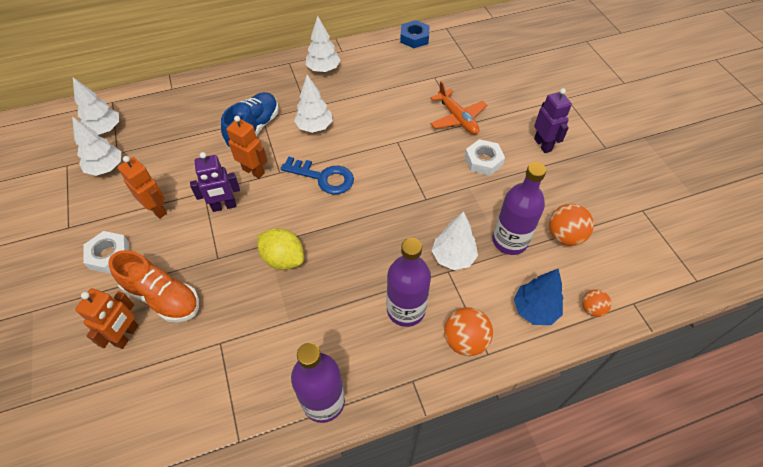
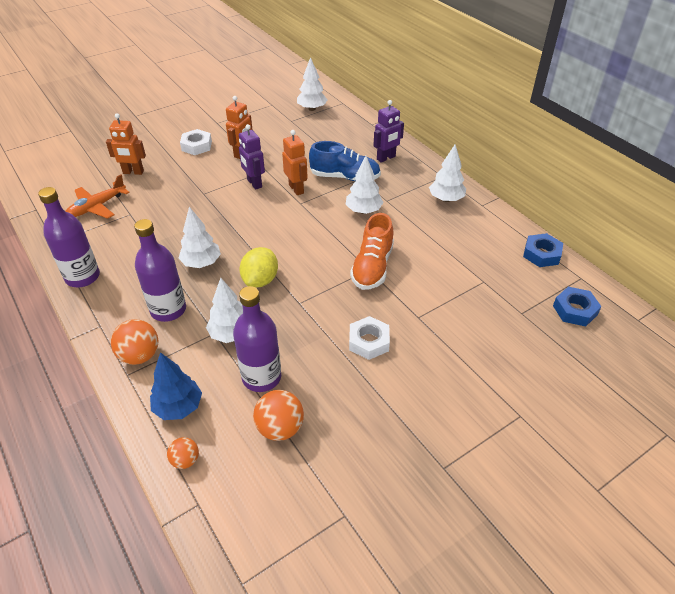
camera: 75 degrees right, 10 degrees down
white tree [72,117,121,176] -> white tree moved to [179,207,221,268]
orange shoe [108,250,199,322] -> orange shoe moved to [350,213,394,290]
orange robot [227,116,267,179] -> orange robot turned 45 degrees counterclockwise [282,130,308,195]
yellow lemon [257,228,304,270] -> yellow lemon moved to [240,247,278,288]
blue key [281,157,354,194] -> none
orange plane [430,81,487,135] -> orange plane moved to [66,175,130,219]
purple robot [534,88,572,153] -> purple robot moved to [373,100,404,163]
none -> blue nut [553,287,602,326]

